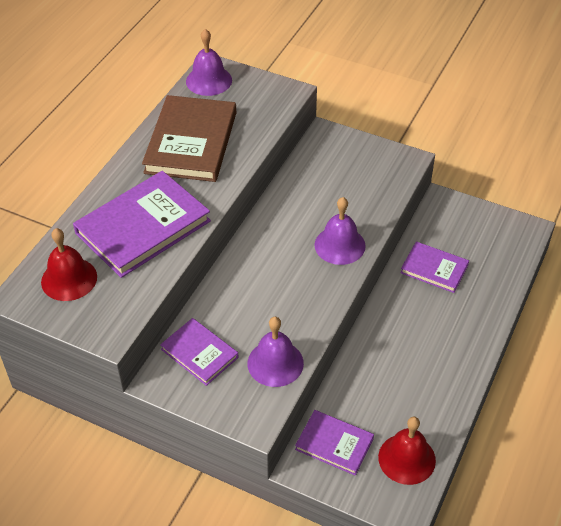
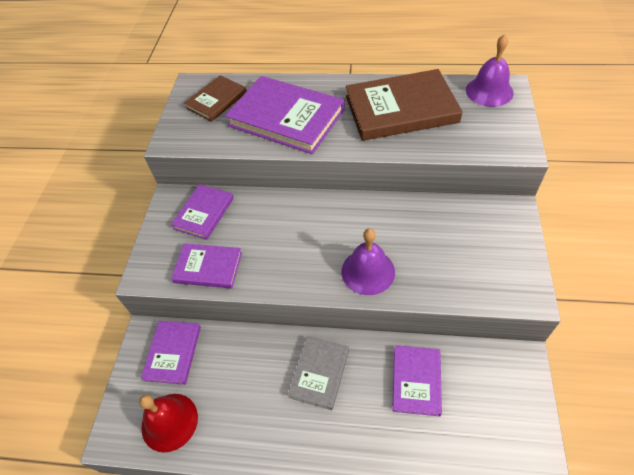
camera: 75 degrees right, 5 degrees up
red bell [41,228,97,301] -> brown book [184,75,247,122]
purple bell [248,317,304,387] -> purple book [171,243,242,288]
none -> grey book [288,336,349,410]

